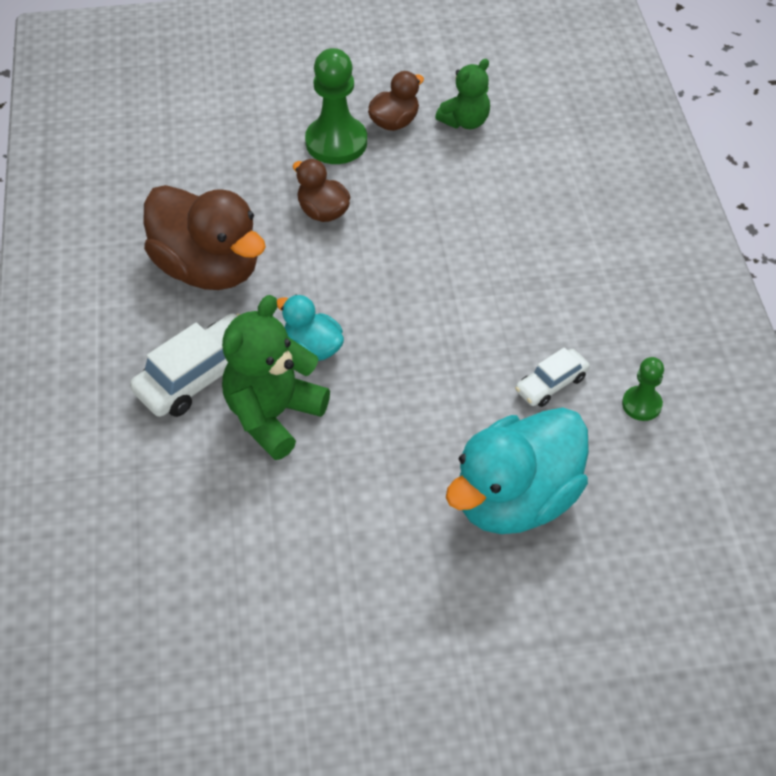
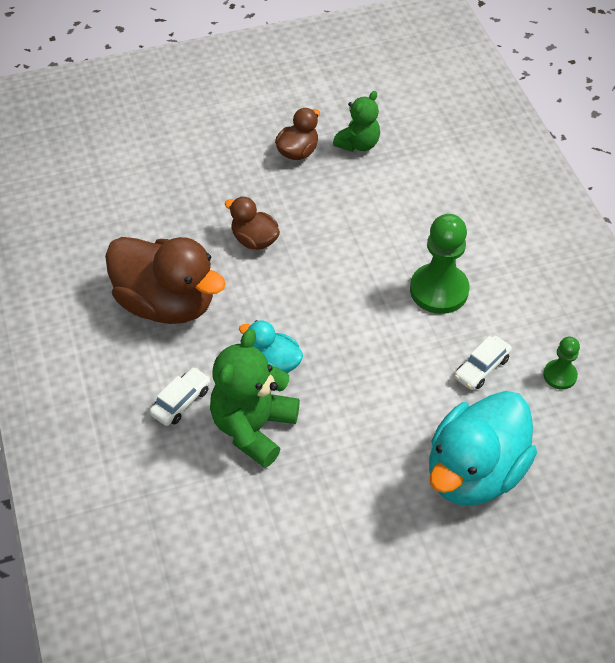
camera: 10 degrees left, 0 degrees up
white car [130,313,240,417] -> white car [149,367,211,426], size x0.58
green pawn [305,48,367,164] -> green pawn moved to [410,214,469,314]

